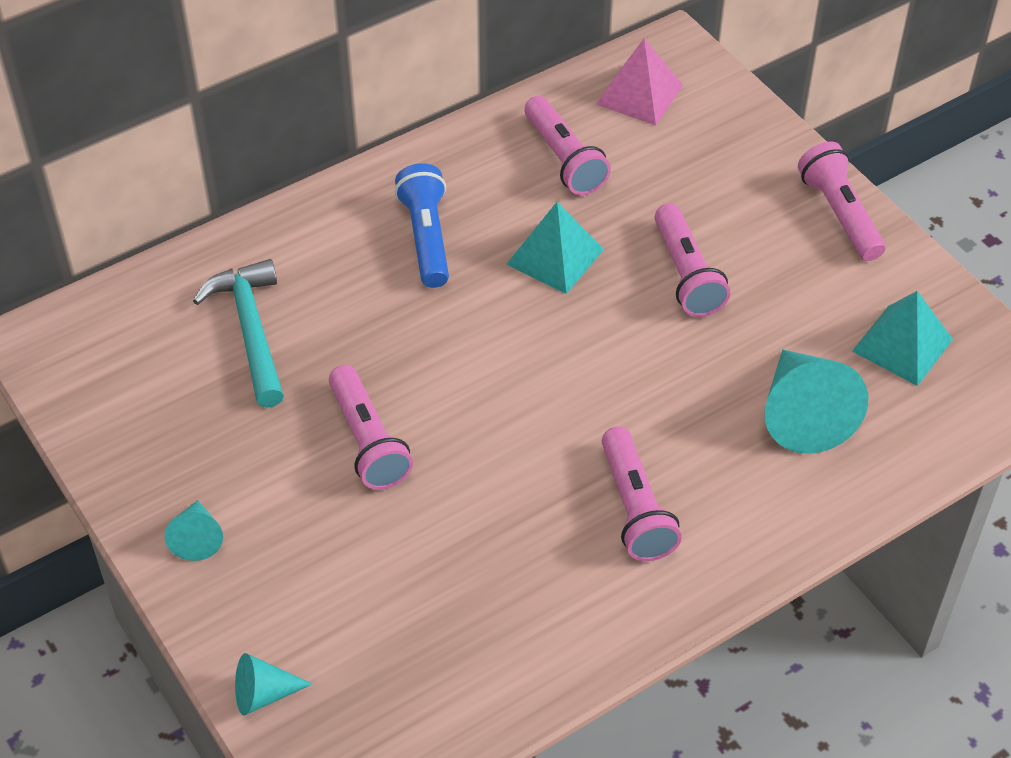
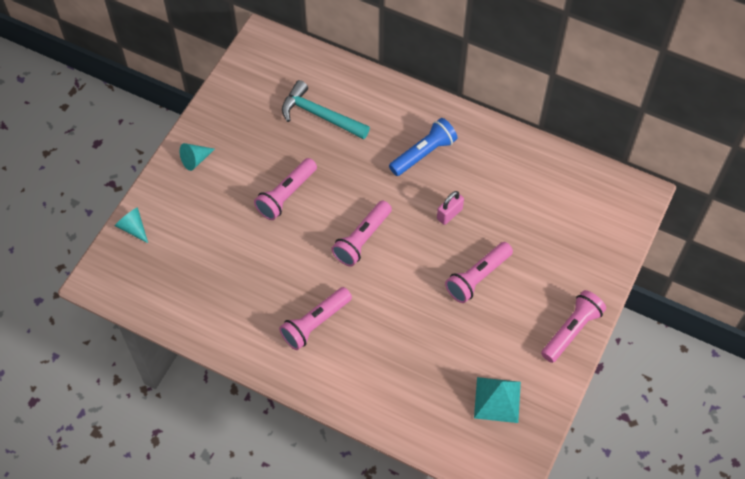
camera: 60 degrees right, 10 degrees up
turquoise hammer [193,259,284,408] -> turquoise hammer turned 105 degrees counterclockwise [282,80,370,139]
turquoise pyramid [506,202,604,294] -> pink padlock [437,191,464,225]
pink flashlight [525,96,611,195] -> pink flashlight moved to [331,201,392,266]
pink pyramid [596,38,683,125] -> none
turquoise cone [765,350,868,454] -> none

